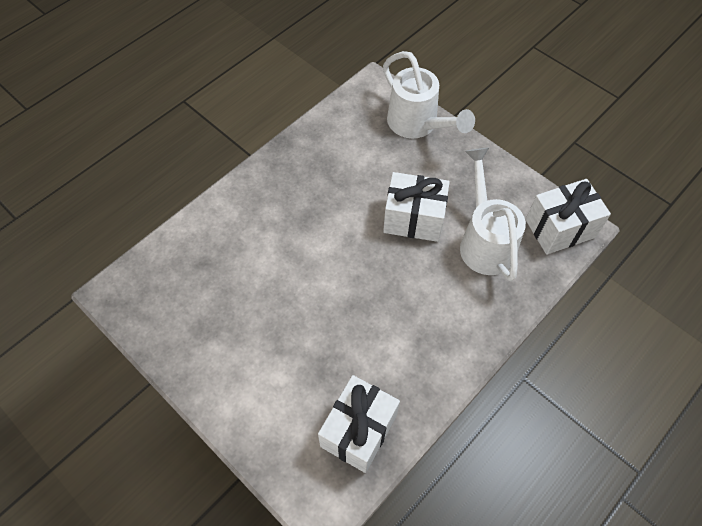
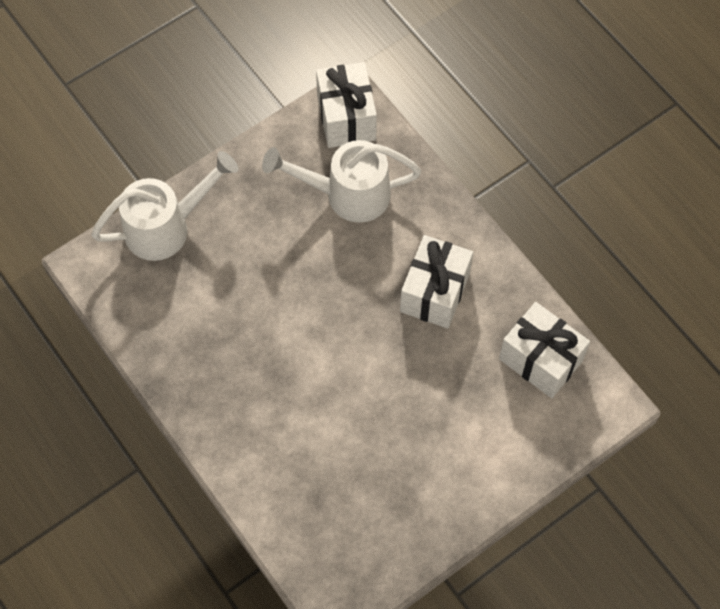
camera: 80 degrees left, 5 degrees up
white gift [383,172,450,242] -> white gift moved to [400,235,473,329]

